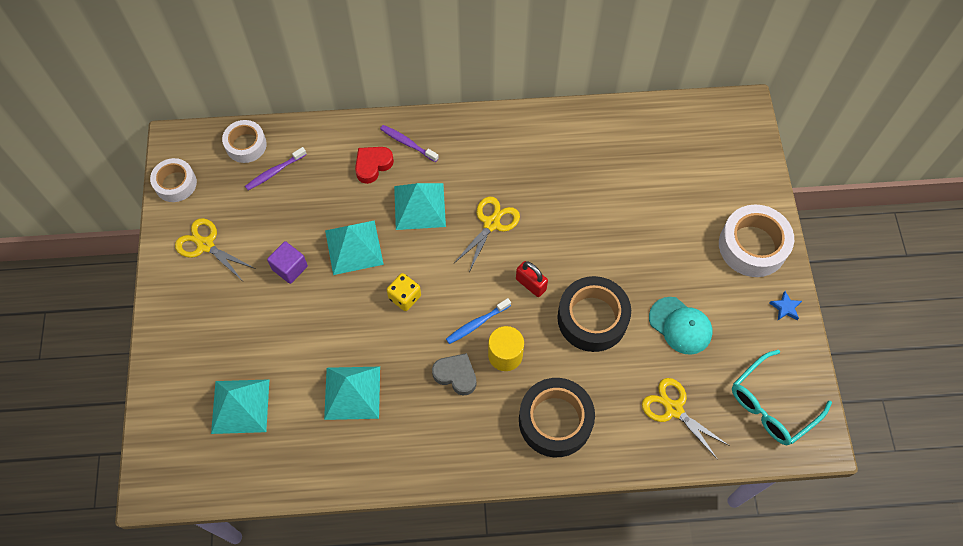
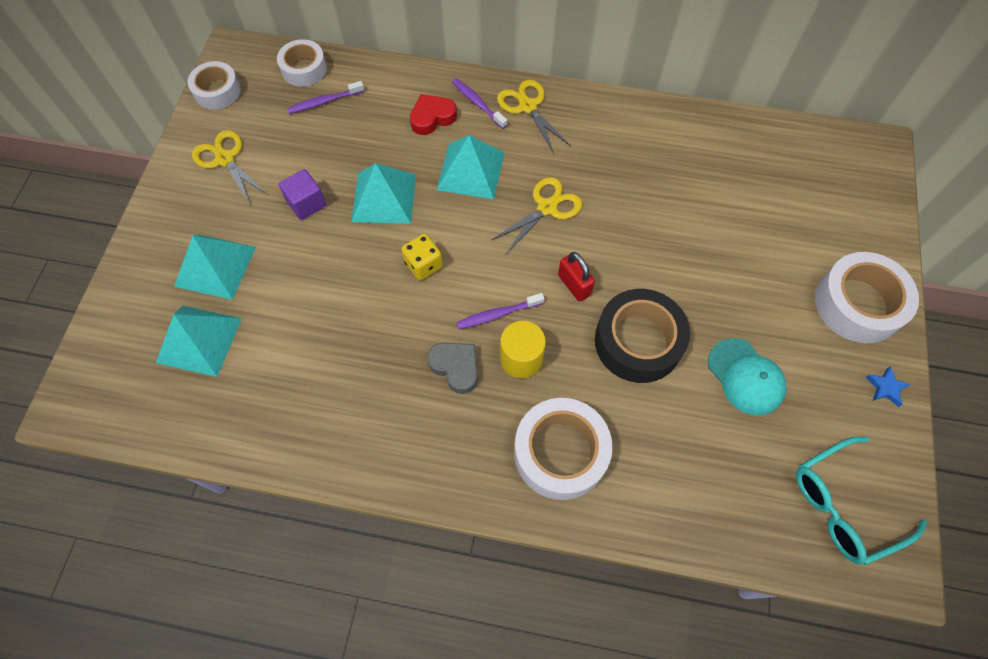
camera: 15 degrees right, 0 degrees up
turquoise pyramid [324,367,380,420] -> turquoise pyramid moved to [174,235,256,300]
blue toothbrush [446,298,511,344] -> purple toothbrush [456,293,545,329]
black tape [519,378,595,457] -> white tape [514,398,613,500]
yellow scissors [642,378,729,460] -> yellow scissors moved to [497,80,571,153]

